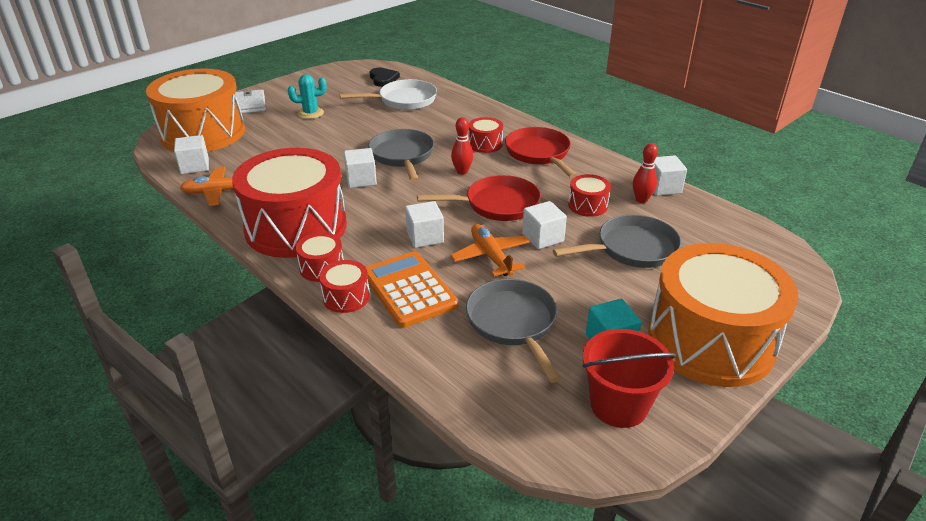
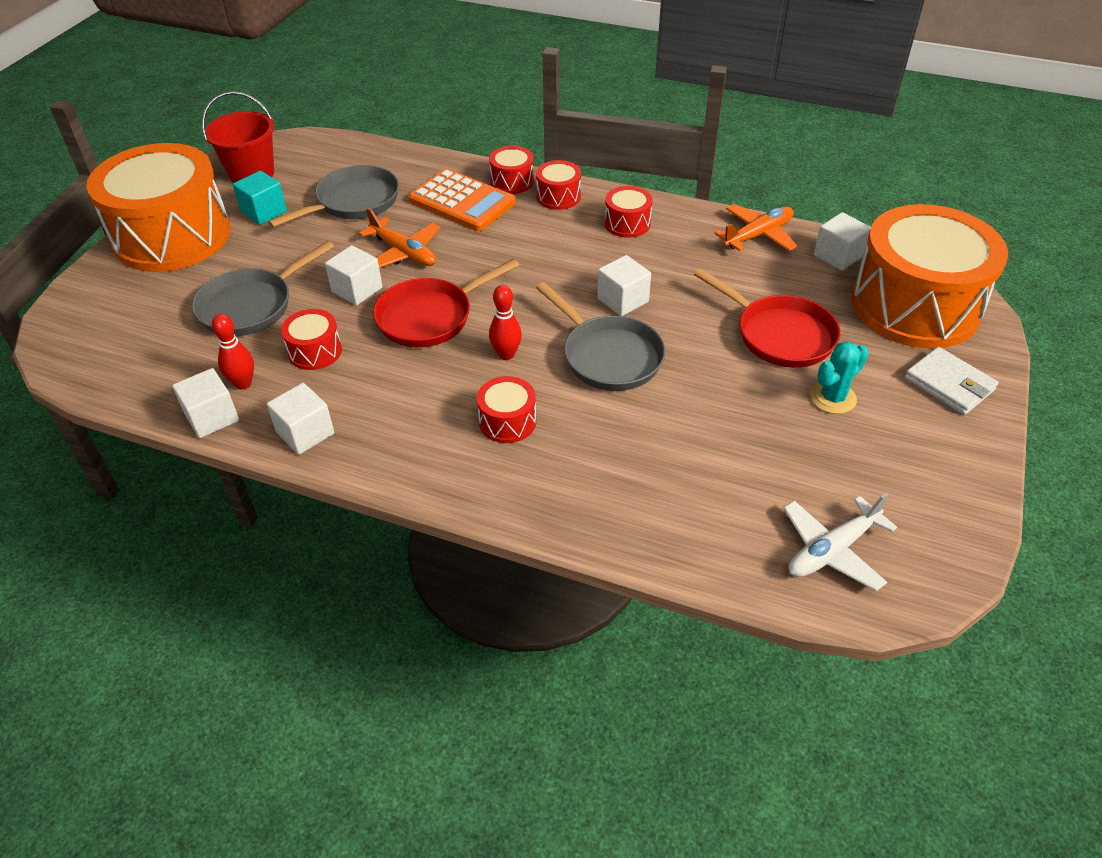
camera: 155 degrees right, 10 degrees up
red drum [232,148,347,258] -> red drum [605,186,653,238], size x0.41
white pan [340,79,437,110] -> none
black heart [370,68,400,87] -> white plane [783,492,897,591]
white cube [405,201,444,248] -> white cube moved to [267,383,334,455]
grey pan [466,279,561,383] -> grey pan turned 90 degrees counterclockwise [268,165,399,228]
red pan [505,127,577,178] -> red pan moved to [694,268,841,368]

